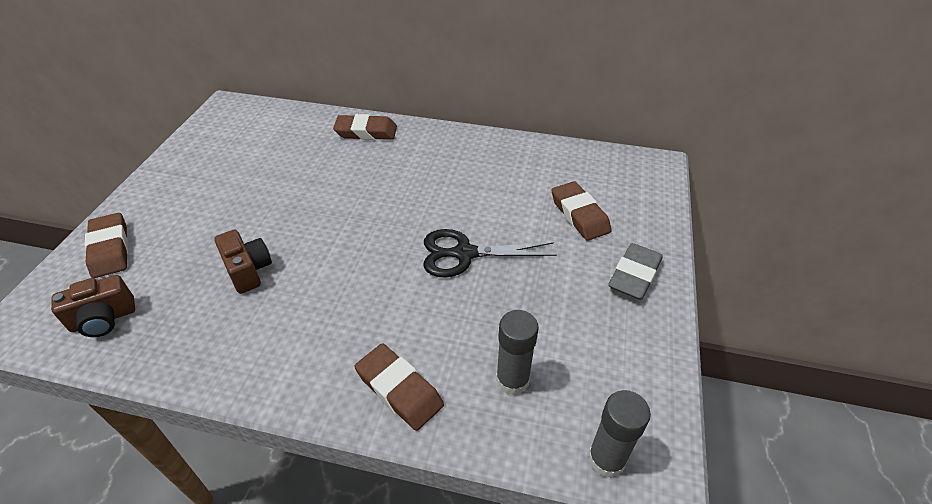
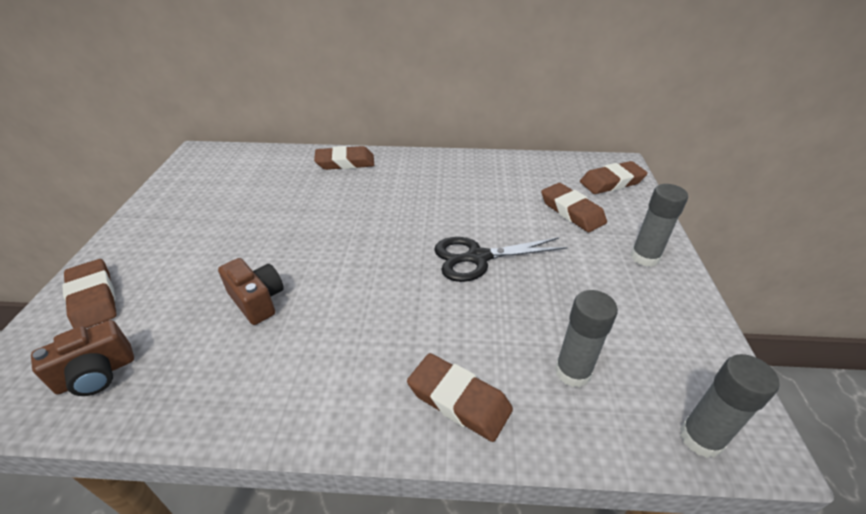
camera: 10 degrees left, 5 degrees down
grey eraser [608,243,663,300] -> grey glue stick [630,184,688,267]
none -> brown eraser [580,161,648,194]

